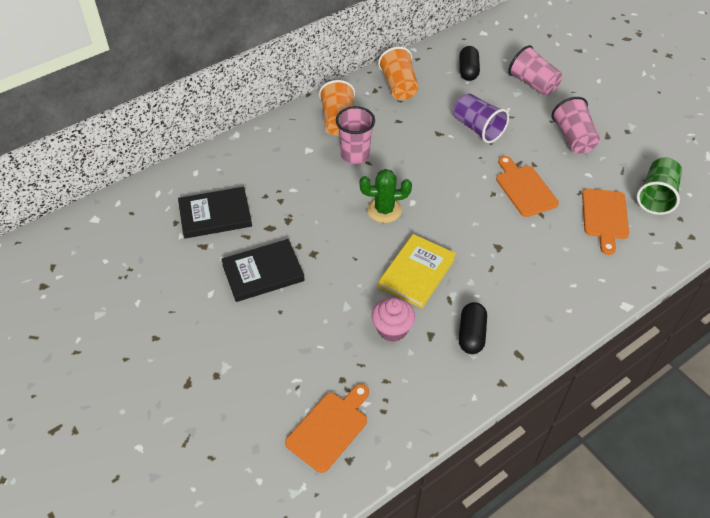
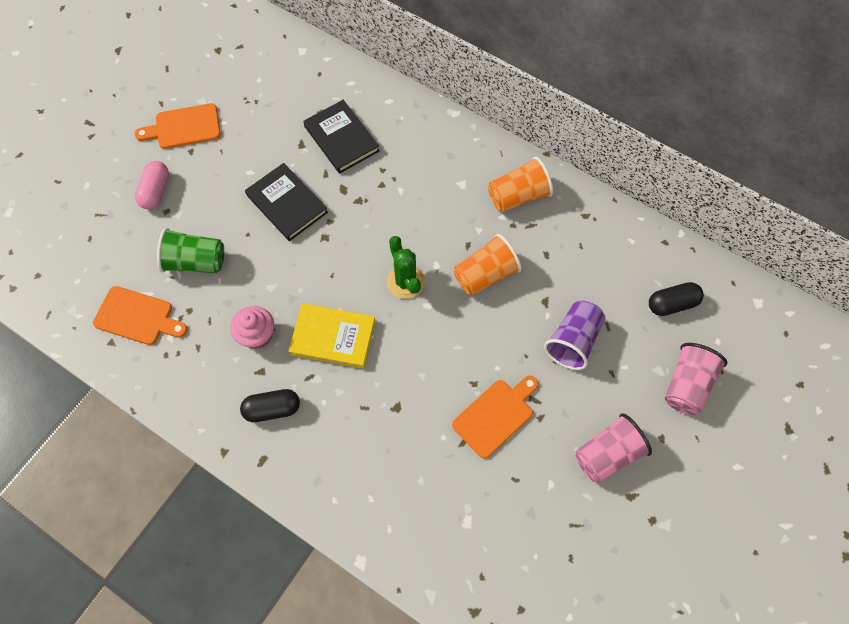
camera: 70 degrees right, 15 degrees up
pink cup [336,106,375,164] -> none
orange cup [378,47,419,100] -> orange cup moved to [454,234,522,296]
orange cutting board [582,189,629,255] -> orange cutting board moved to [135,103,221,149]
green cup [637,158,682,215] -> green cup moved to [157,228,224,273]
none -> pink capsule [135,161,169,209]

